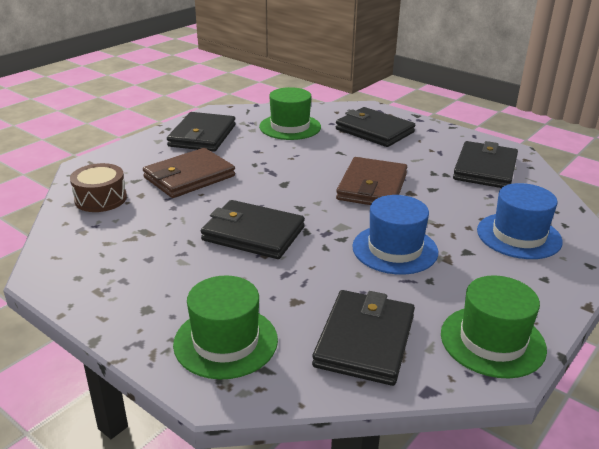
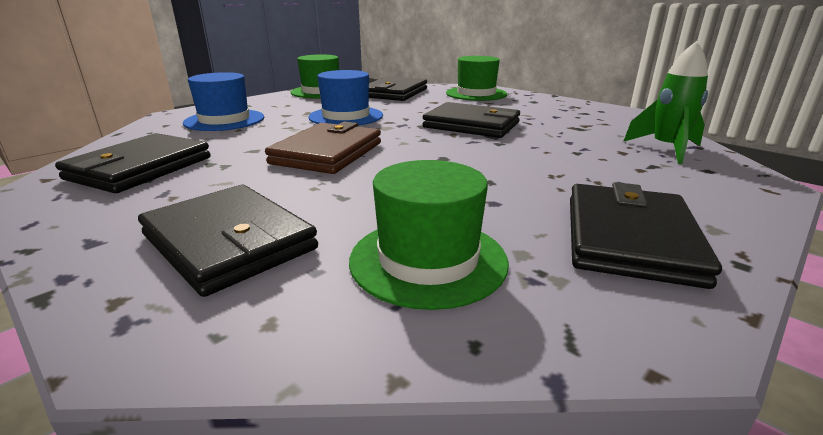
camera: 175 degrees left, 5 degrees down
brown drum [70,163,127,212] -> green rocket [623,41,708,164]
brown wallet [143,148,235,198] -> none

